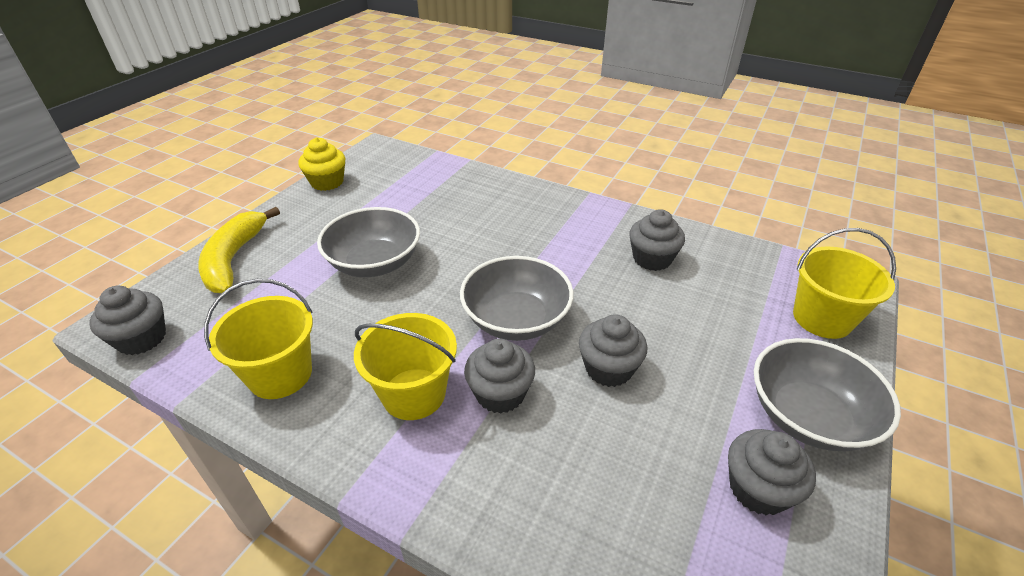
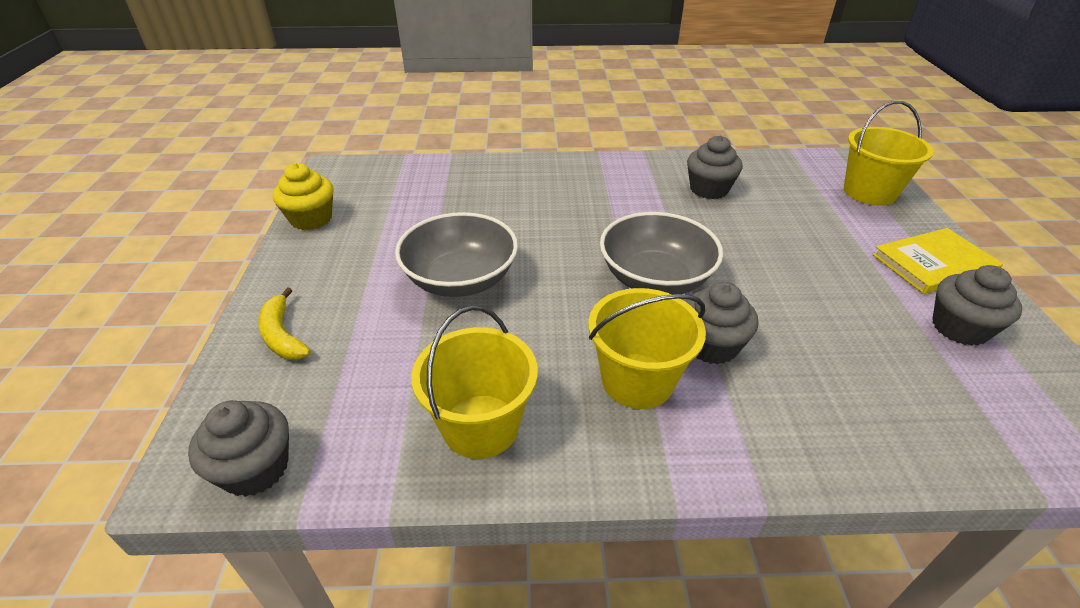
camera: 30 degrees left, 0 degrees up
yellow banana [198,207,280,293] -> yellow banana [258,287,311,359], size x0.60
grey cupcake [579,315,647,387] -> none
grey bowl [754,338,901,451] -> yellow book [872,228,1003,294]

